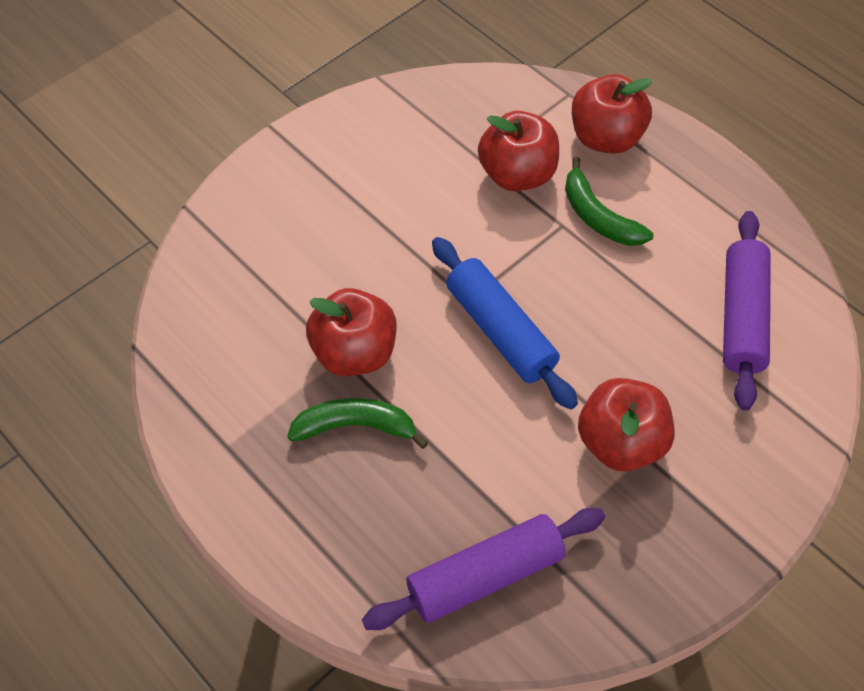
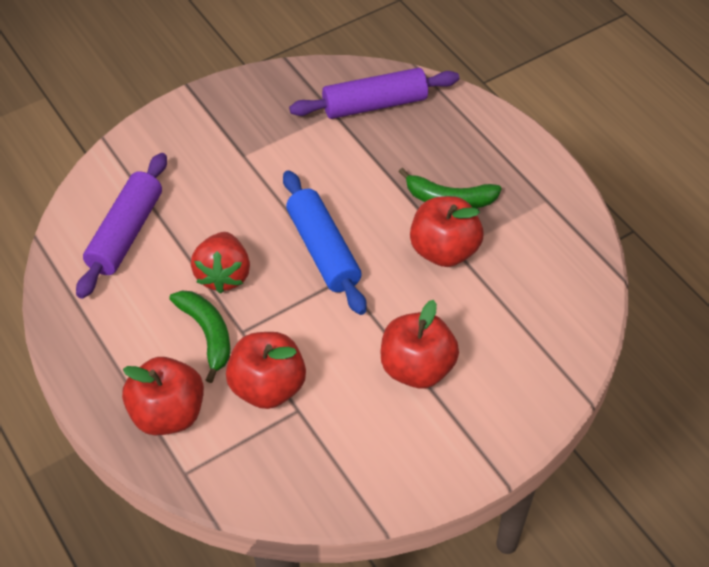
camera: 170 degrees left, 5 degrees down
red apple [578,378,675,471] -> red apple moved to [381,300,459,388]
none -> red strawberry [191,232,250,293]

